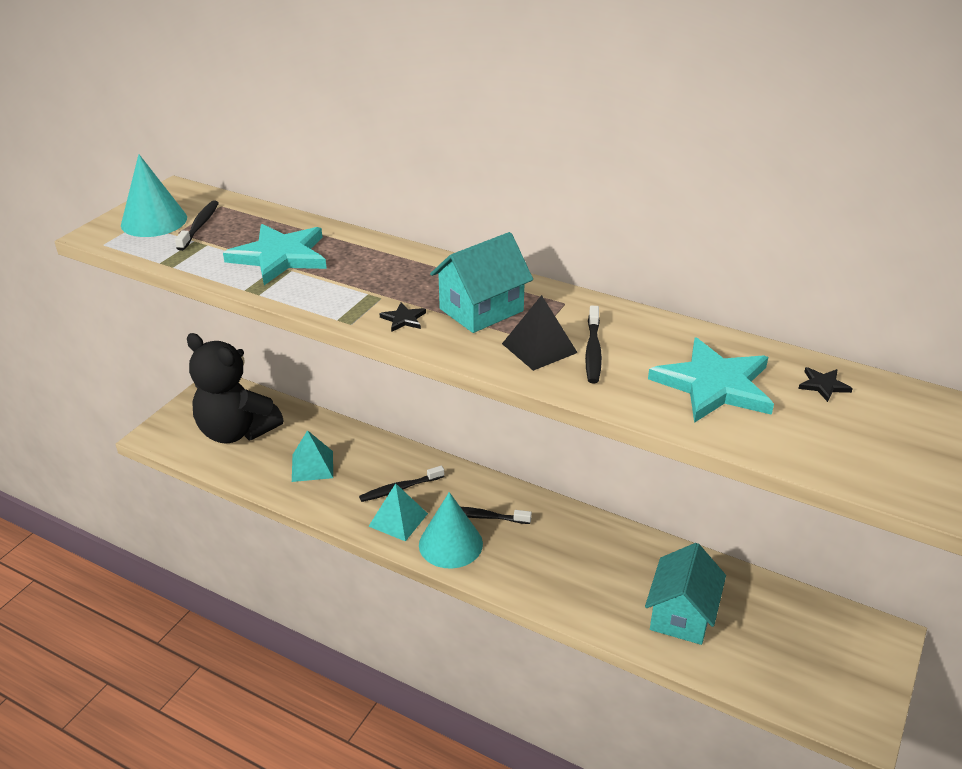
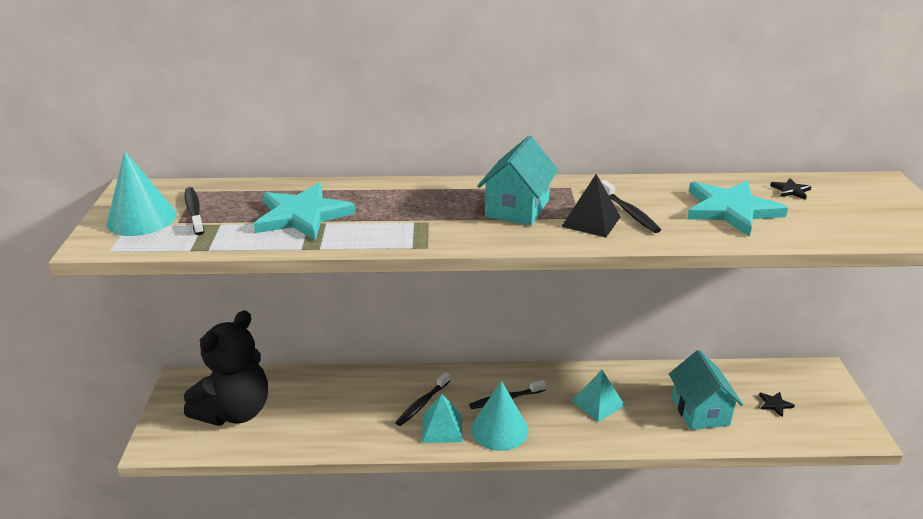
camera: 30 degrees left, 5 degrees down
black teddy bear [187,333,283,443] -> black teddy bear turned 60 degrees counterclockwise [184,310,268,426]
turquoise pyramid [292,430,333,482] -> turquoise pyramid moved to [571,370,625,422]
black star [379,302,426,332] -> black star moved to [759,392,795,417]

